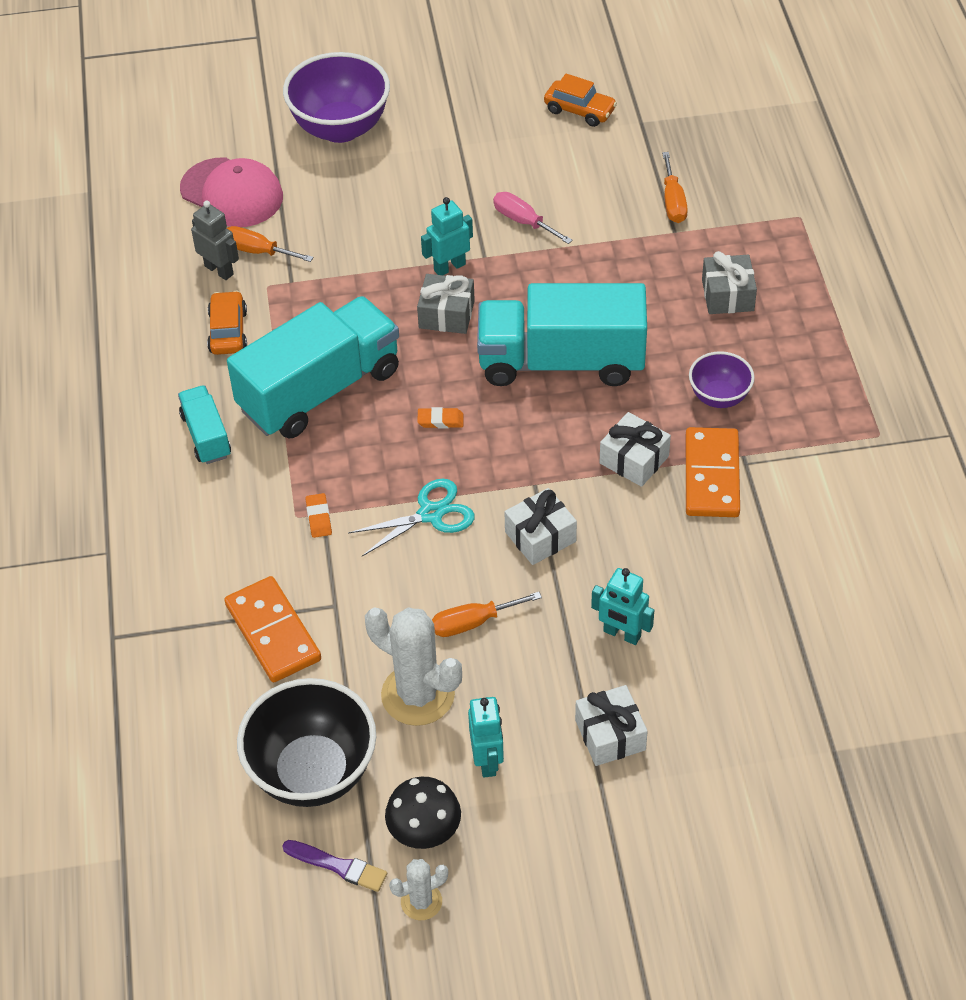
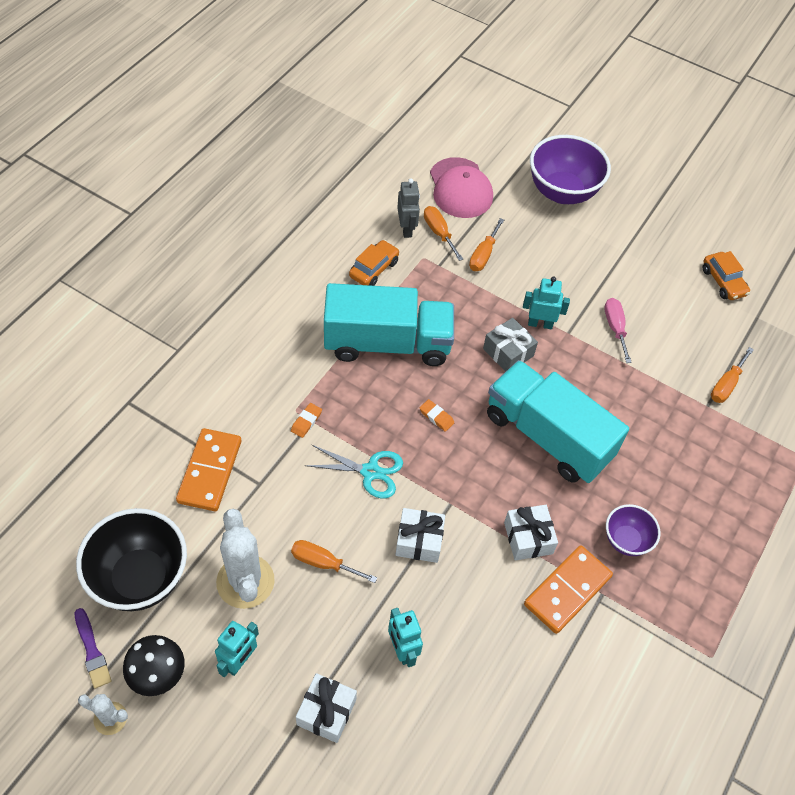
camera: 35 degrees right, 5 degrees up
turquoise truck [178,385,231,464] -> none
grey gift [702,251,757,314] -> none
none -> orange screwdriver [469,218,504,271]

